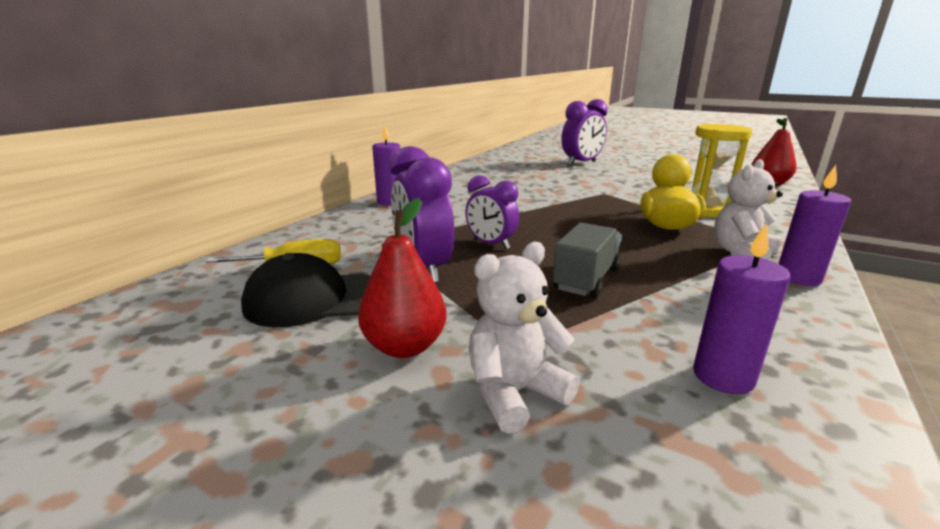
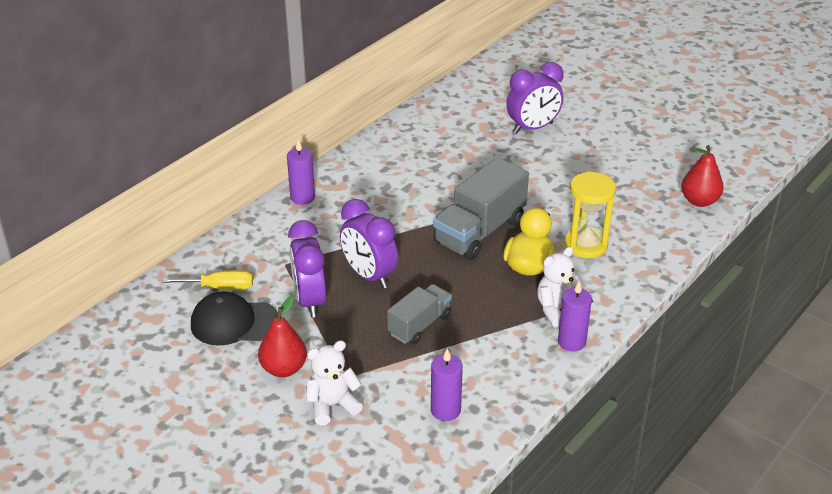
camera: 10 degrees right, 15 degrees up
purple clock [465,175,519,249] -> purple clock [340,199,398,289], size x1.53
none -> grey truck [433,157,529,260]

